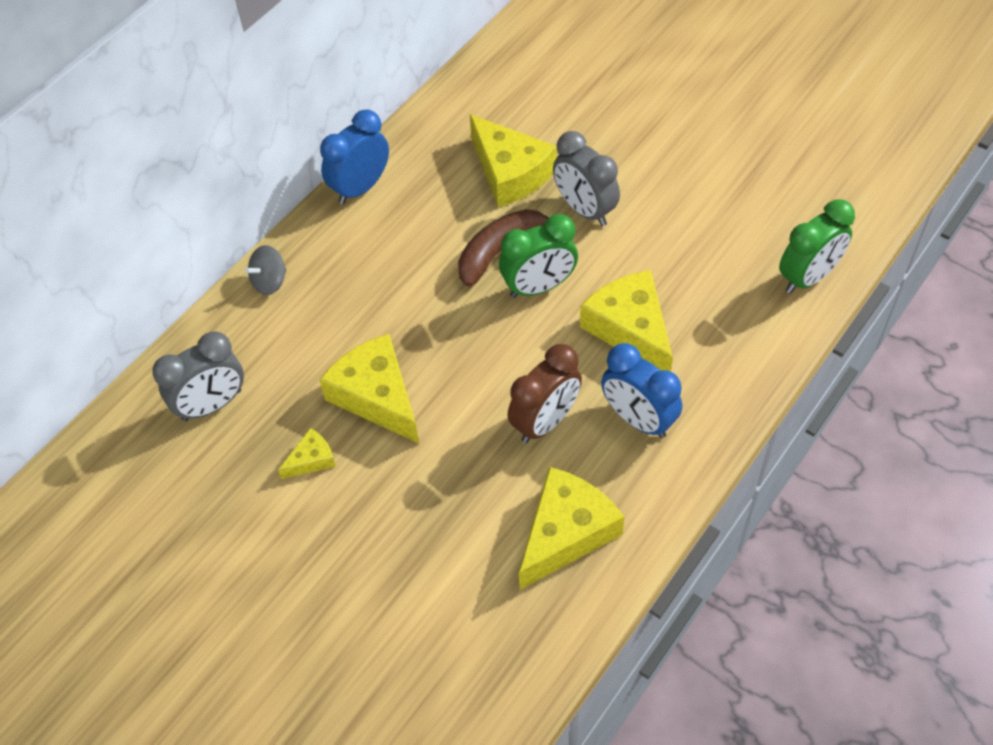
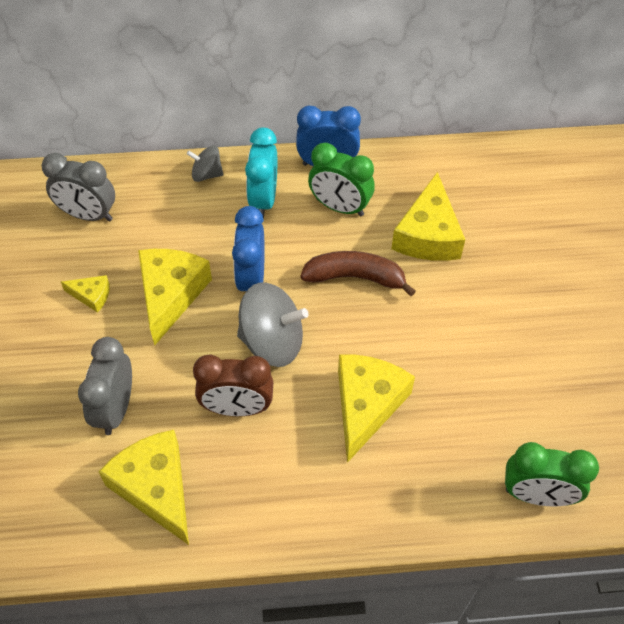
camera: 45 degrees right, 0 degrees up
green clock [499,214,578,298] -> green clock moved to [308,143,375,216]
yellow cheese [519,467,624,590] -> yellow cheese turned 120 degrees counterclockwise [98,430,189,545]
grey clock [553,131,620,226] -> grey clock moved to [78,337,132,435]
blue clock [601,343,682,438] -> blue clock moved to [232,206,265,291]
none -> grey spinning top [237,282,309,367]
none -> turquoise clock [245,128,277,218]

